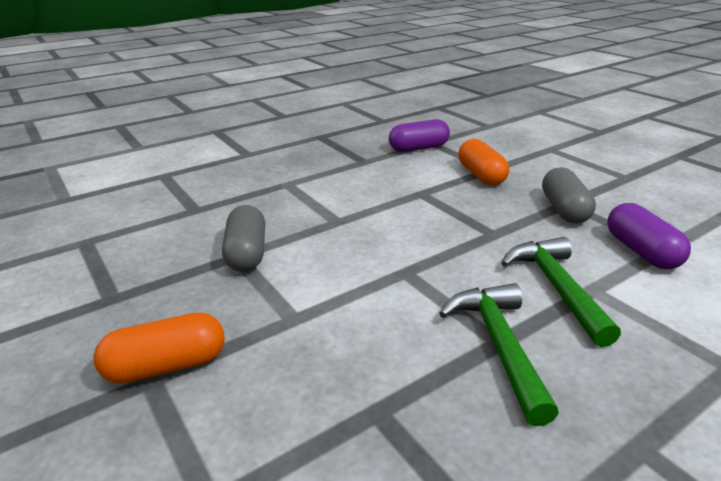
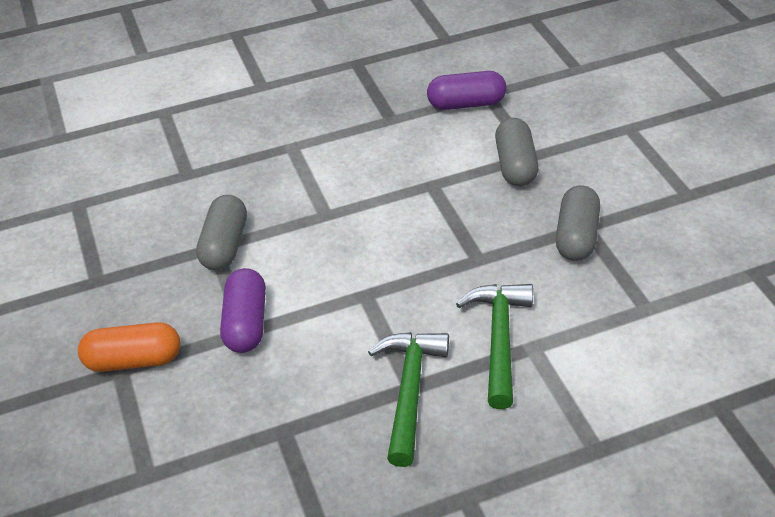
camera: 15 degrees right, 15 degrees up
orange capsule [459,139,509,185] -> grey capsule [495,118,538,186]
purple capsule [607,203,691,269] -> purple capsule moved to [220,268,266,353]

